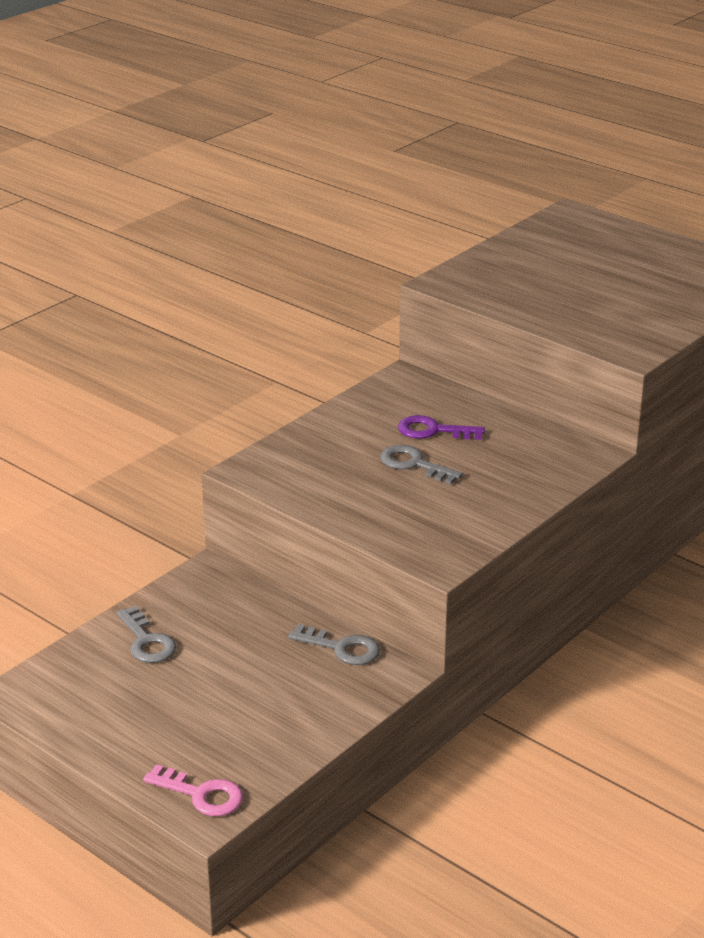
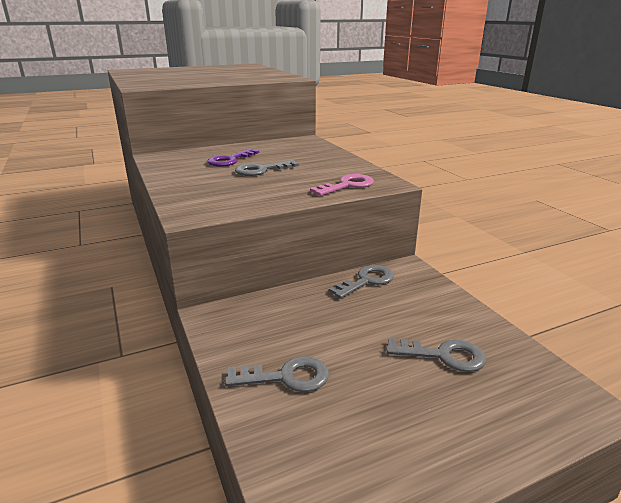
camera: 65 degrees left, 5 degrees down
pink key [143,764,243,816] -> pink key moved to [310,174,374,196]
none -> grey key [386,338,486,372]

